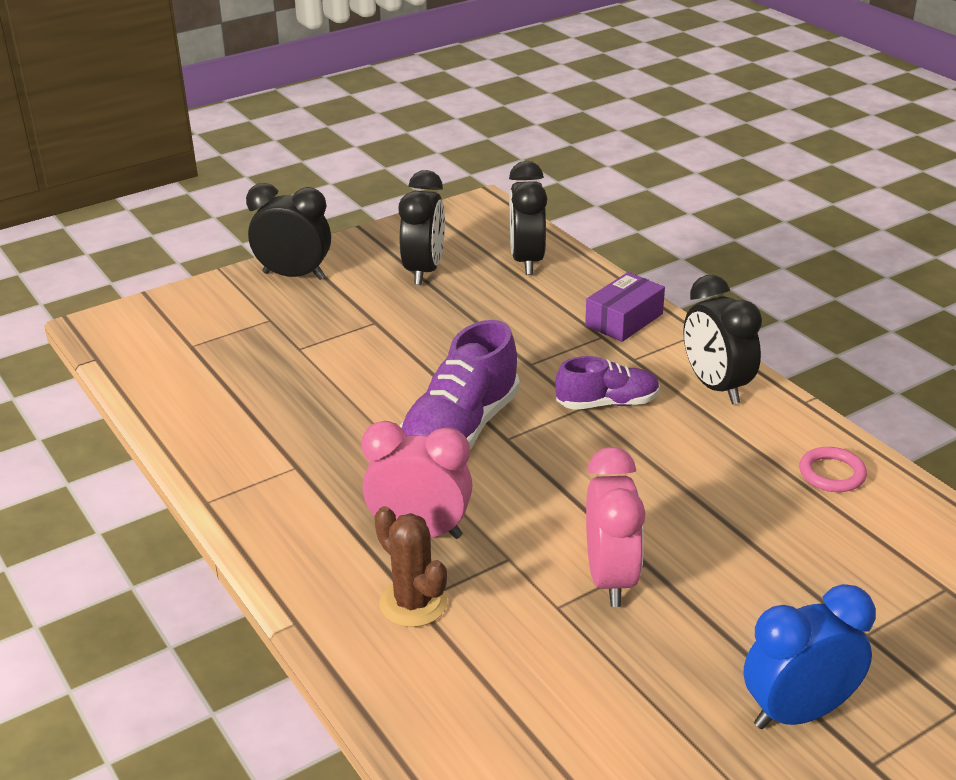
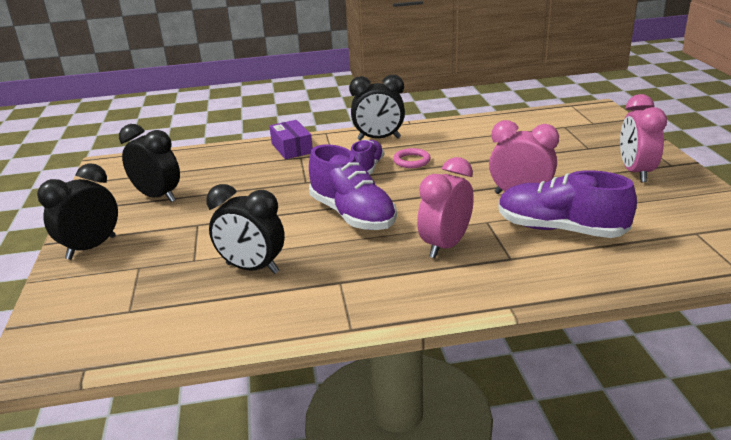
camera: 65 degrees left, 5 degrees down
brown cactus [374,506,447,627] -> none
black clock [509,161,547,275] -> black clock moved to [206,184,285,274]
blue clock [744,584,876,729] -> pink clock [620,94,667,182]
pink ring [799,447,867,492] -> pink ring moved to [393,148,431,168]
none -> purple shoe [498,170,637,238]

